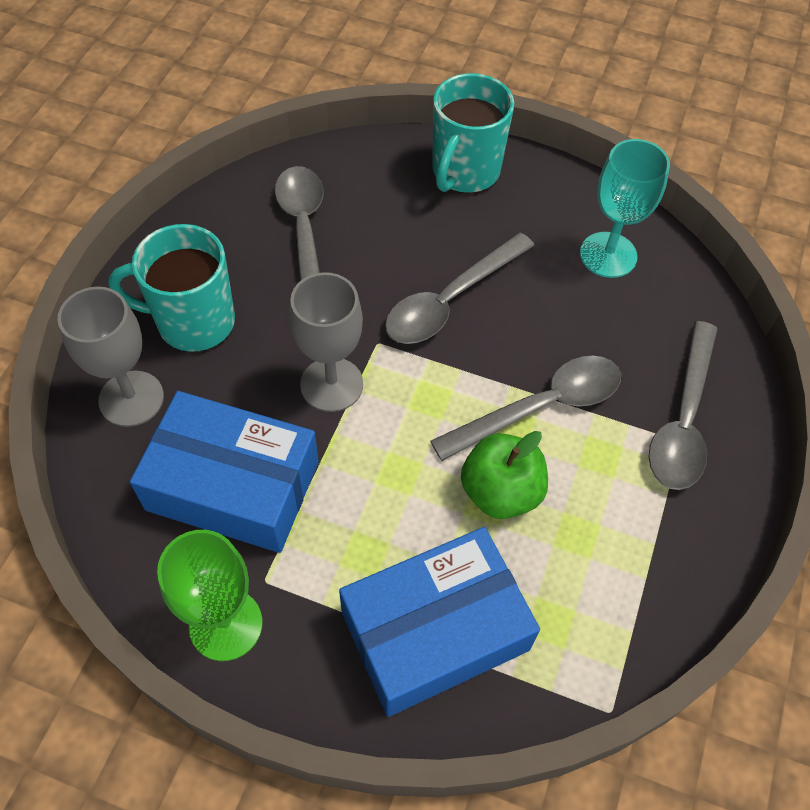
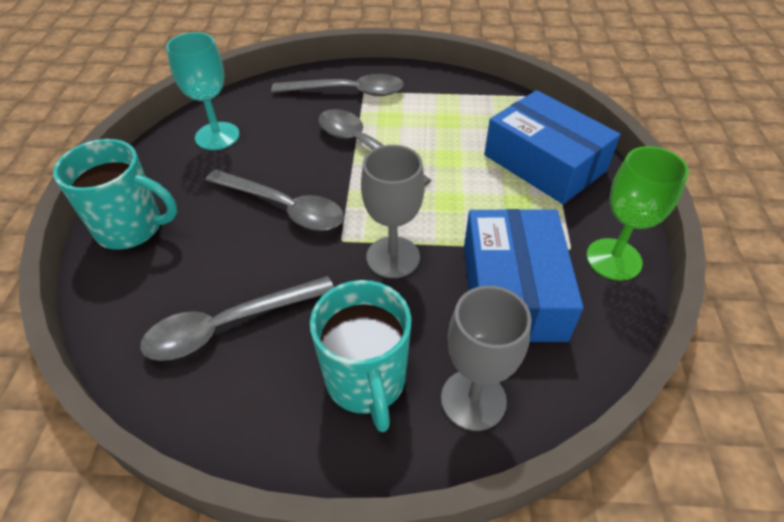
camera: 105 degrees left, 10 degrees down
green apple [461,431,548,519] -> none

